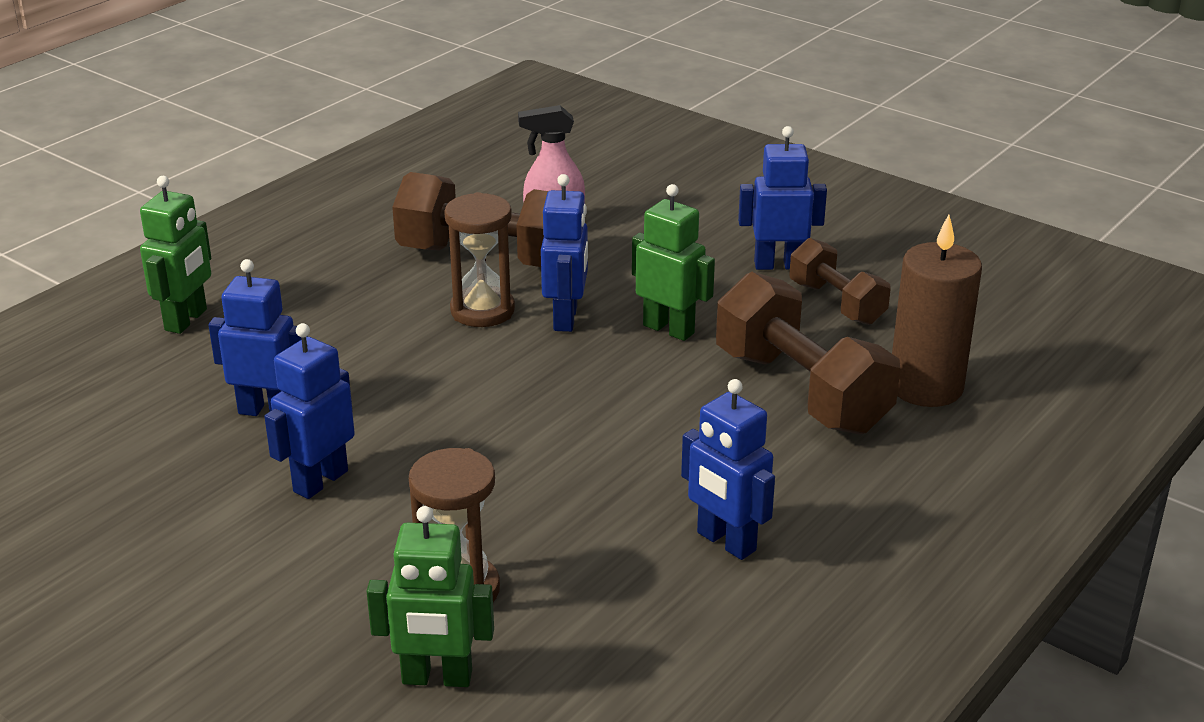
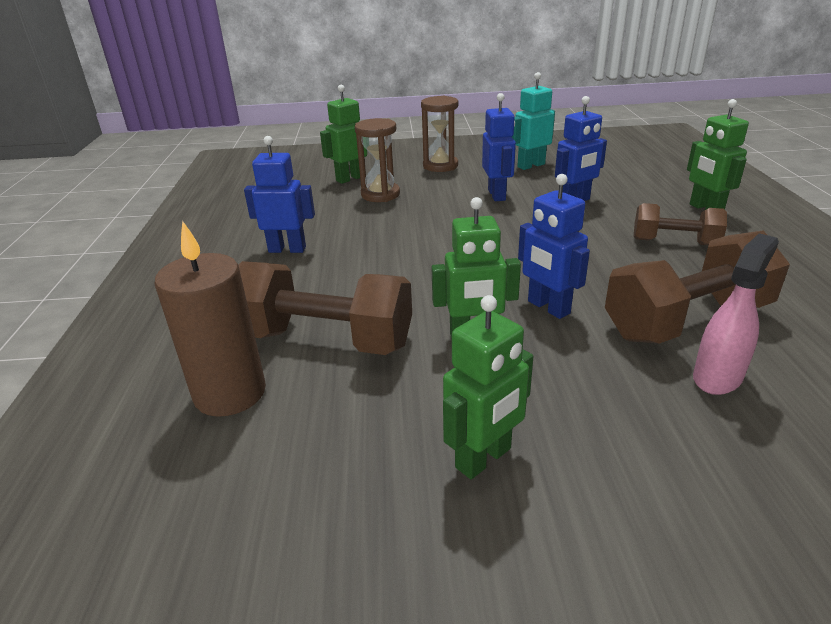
camera: 140 degrees right, 0 degrees up
brown hourglass [444,192,515,327] -> brown hourglass moved to [421,96,458,172]
blue robot [738,126,827,270] -> green robot [443,295,533,479]
brown dumbbell [789,238,891,325] -> brown dumbbell moved to [634,203,727,245]
none -> turquoise robot [512,72,555,170]

